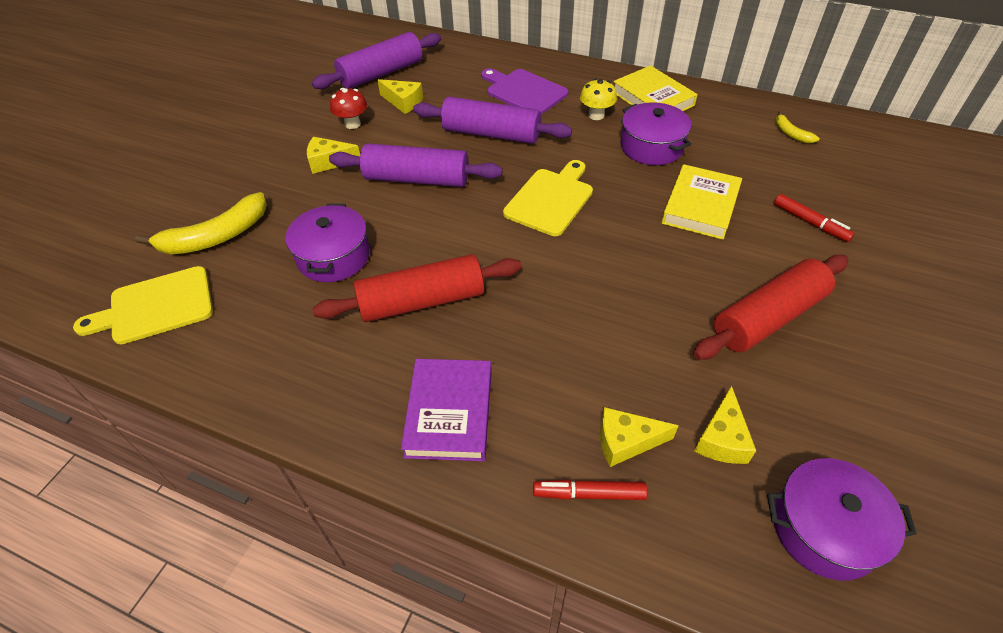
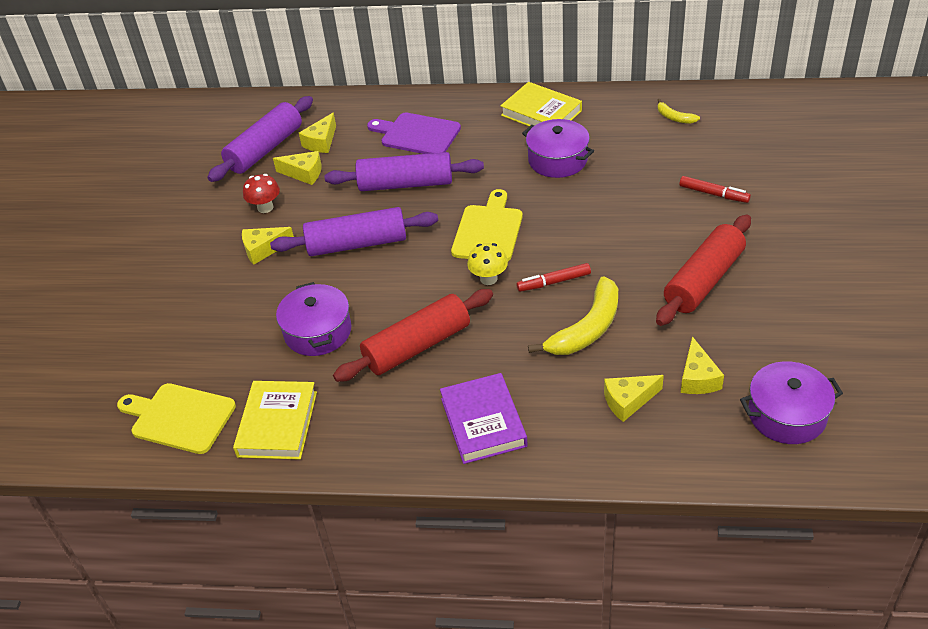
camera: 15 degrees left, 5 degrees down
yellow cutting board [73,266,213,344] -> yellow cutting board turned 60 degrees clockwise [117,383,236,454]
yellow banana [135,192,267,255] -> yellow banana moved to [528,276,618,355]
red marker [533,479,648,500] -> red marker moved to [516,263,591,292]
yellow mushroom [580,78,617,120] -> yellow mushroom moved to [467,243,508,285]
yellow book [662,164,742,240] -> yellow book moved to [233,381,317,460]
none -> yellow cheese [299,113,336,153]

